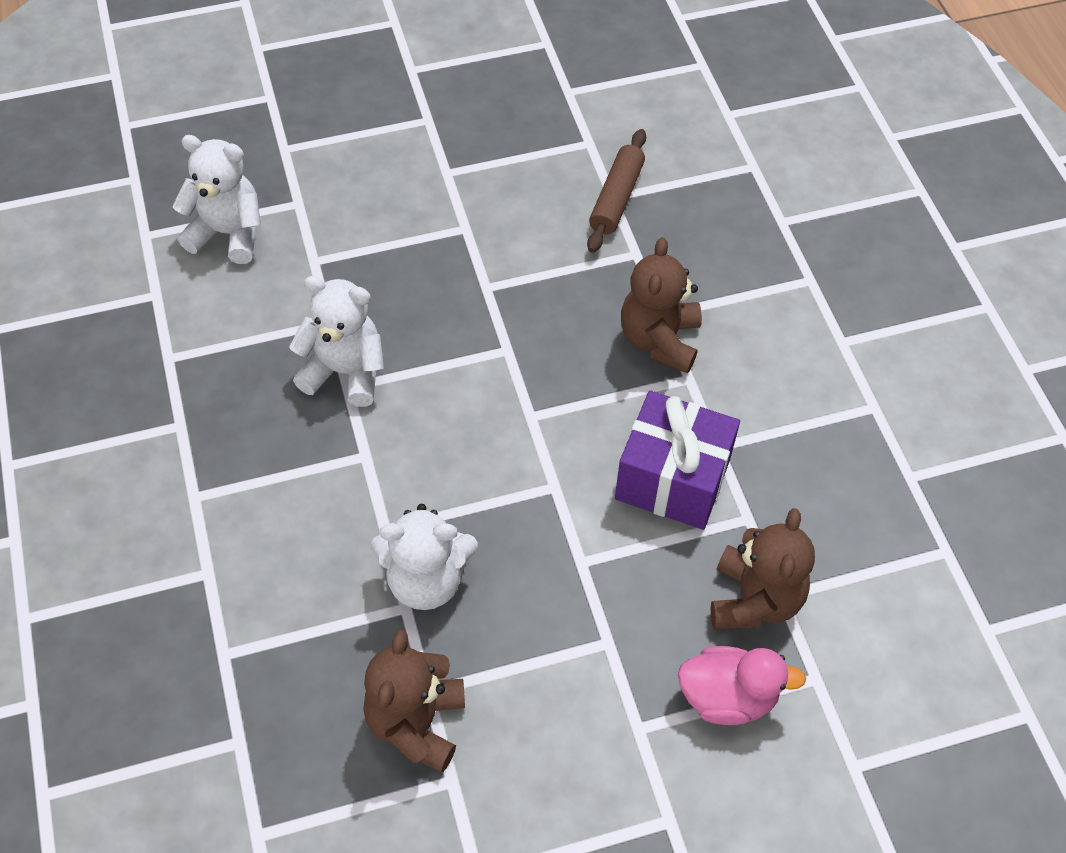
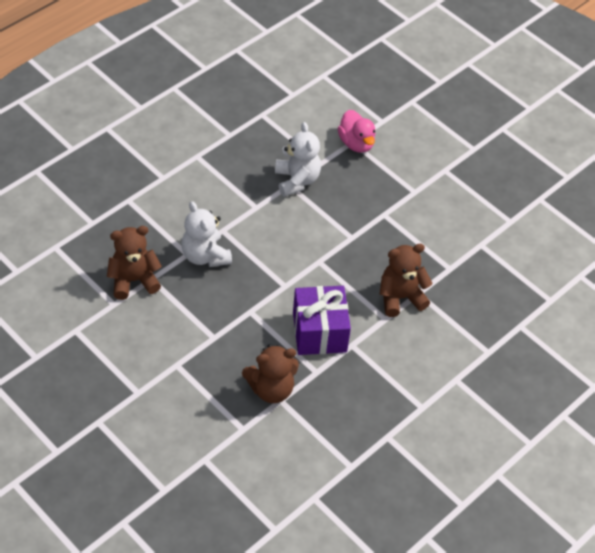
camera: 60 degrees right, 5 degrees down
white teddy bear [172,135,261,264] -> none
brown rolling pin [587,129,646,253] -> none
pink duck [678,646,806,725] -> pink duck moved to [338,110,376,153]

